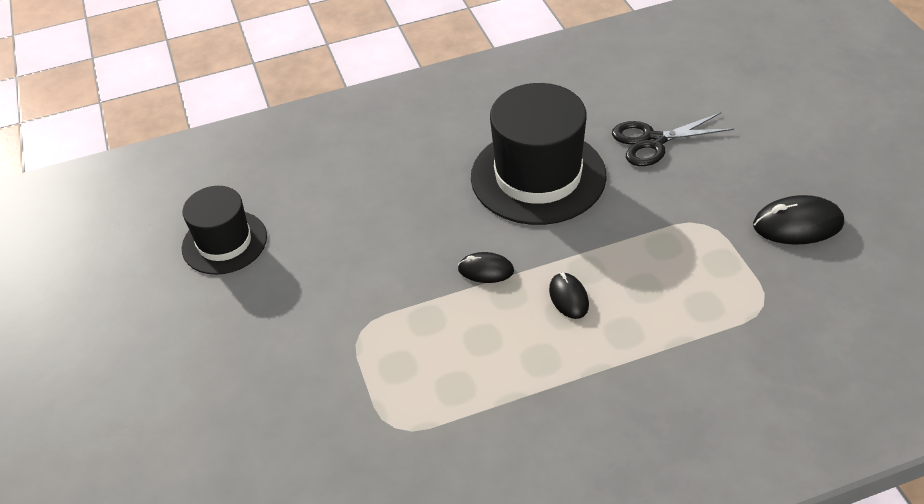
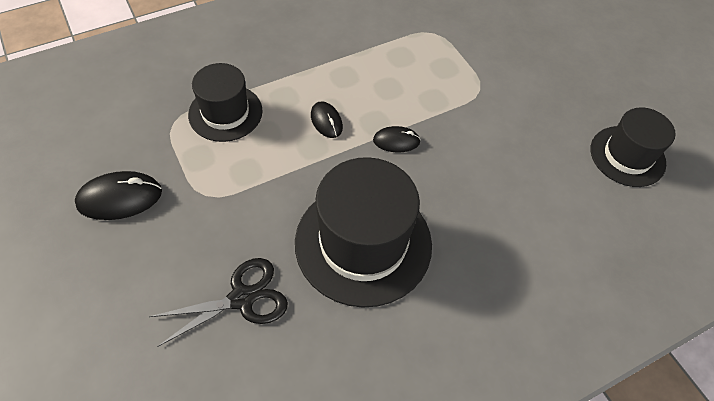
camera: 165 degrees right, 10 degrees up
none -> black hat [188,63,263,142]

